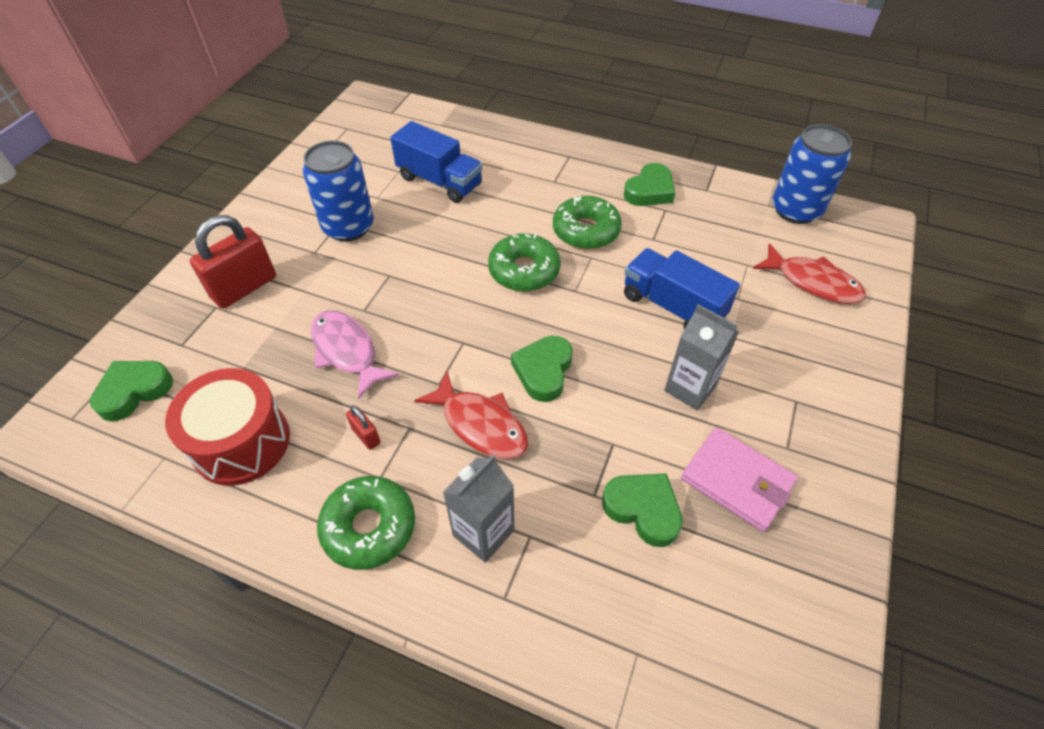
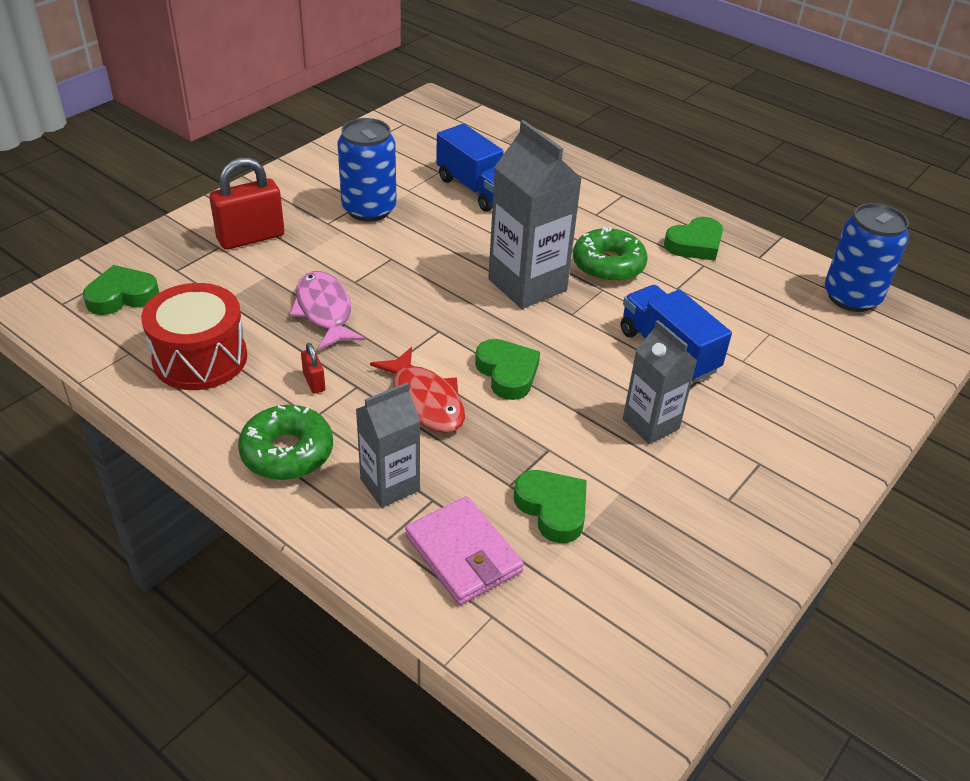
camera: 15 degrees right, 10 degrees down
green donut [488,233,561,292] -> grey carton [488,120,582,309]
green heart [511,336,573,402] -> green heart turned 120 degrees clockwise [475,339,540,400]
pink wallet [681,427,798,532] -> pink wallet moved to [405,496,524,605]
red fish [753,243,866,304] -> none

